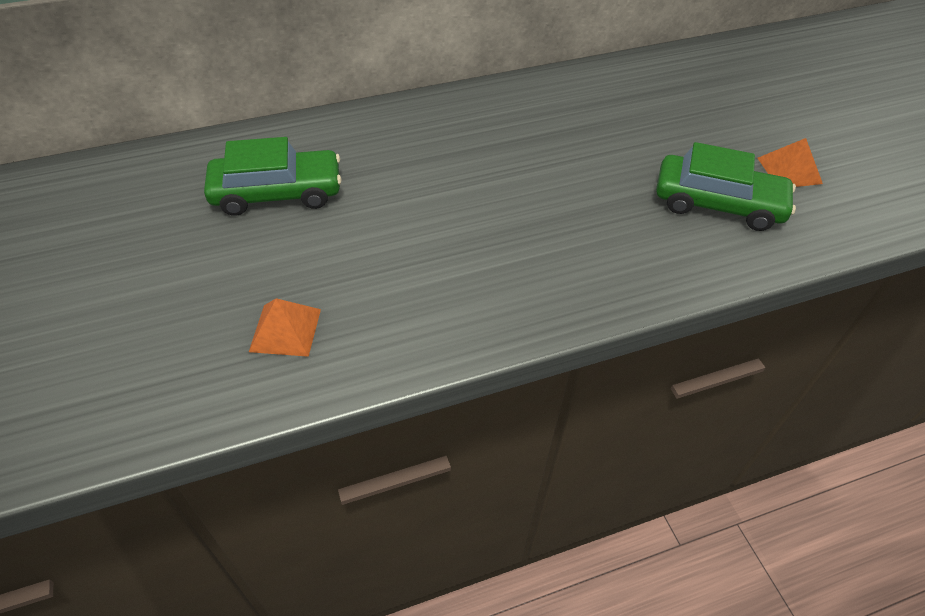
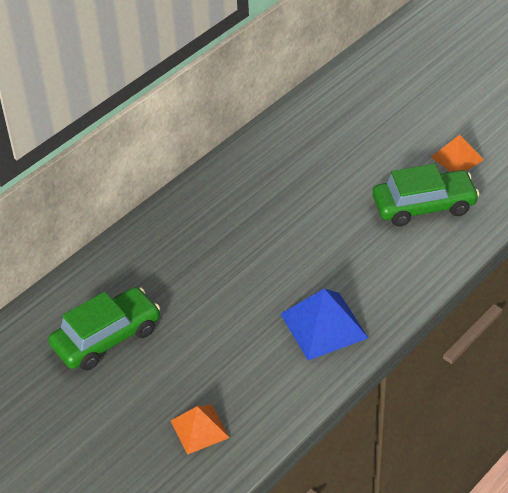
camera: 25 degrees left, 5 degrees down
none -> blue pyramid [280,289,368,360]

